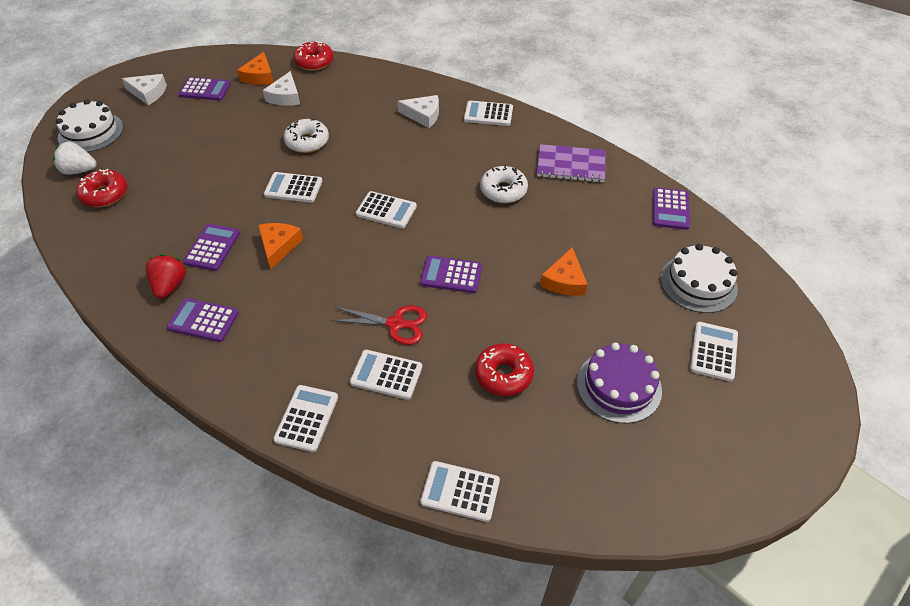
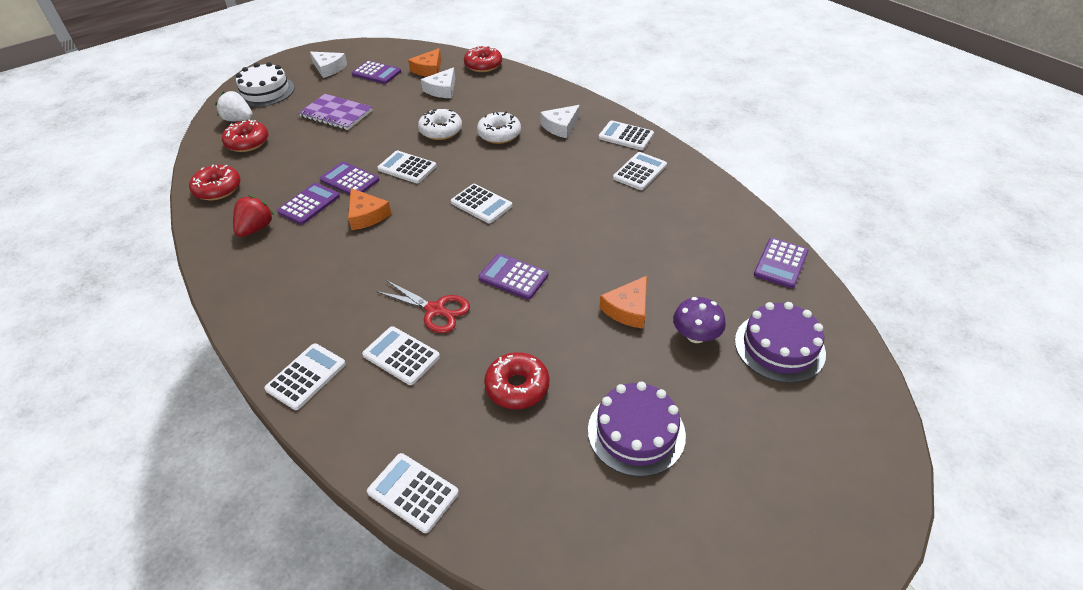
camera: 20 degrees right, 5 degrees down
purple calculator [167,298,239,342] -> purple calculator moved to [320,162,379,195]
orange cheese [258,223,303,269] -> orange cheese turned 120 degrees clockwise [348,188,392,230]
white cheese [398,95,439,128] -> white cheese turned 105 degrees clockwise [540,105,580,138]
white donut [480,165,528,203] -> white donut moved to [477,112,521,144]
purple notebook [537,144,606,182] -> purple notebook moved to [299,94,372,130]
white cake [661,244,738,313] -> purple cake [735,302,826,383]
white calculator [690,322,738,381] -> white calculator moved to [613,152,667,190]
none -> red donut [189,165,241,200]
none -> purple mushroom [673,297,726,343]

